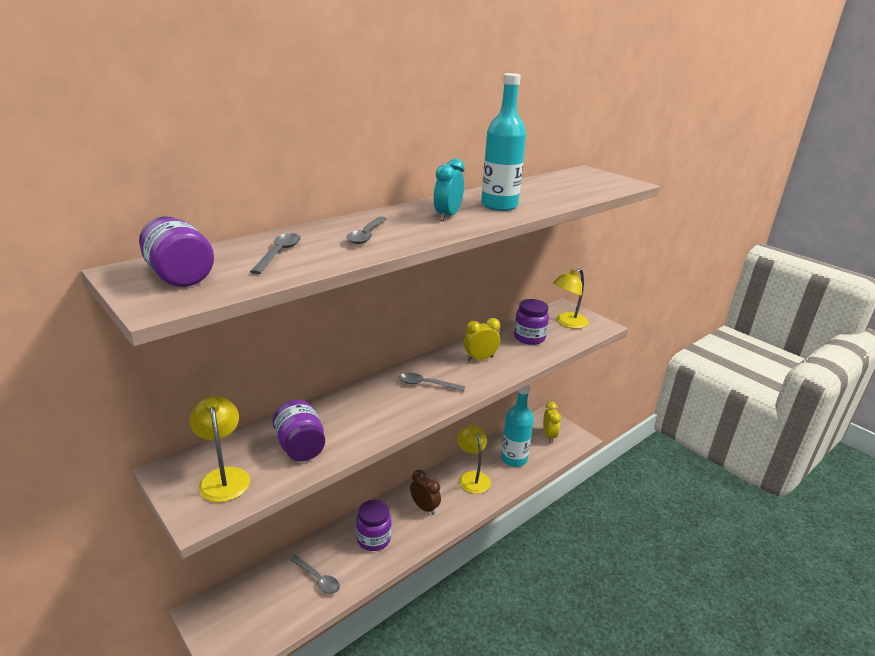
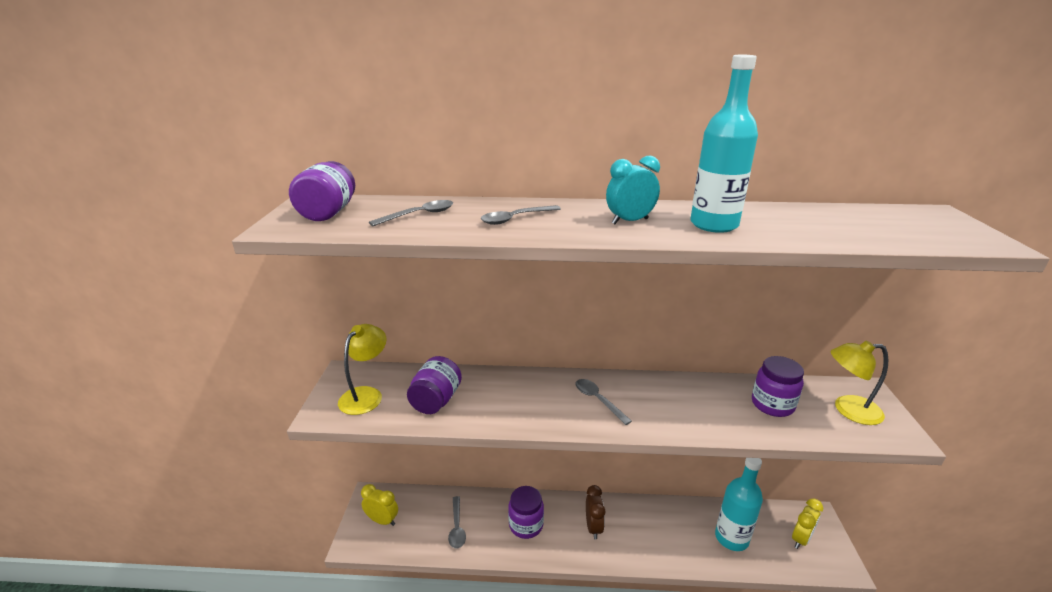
camera: 45 degrees right, 0 degrees up
yellow lamp [457,425,491,494] -> none
yellow clock [463,318,500,361] -> yellow clock moved to [361,484,398,526]

